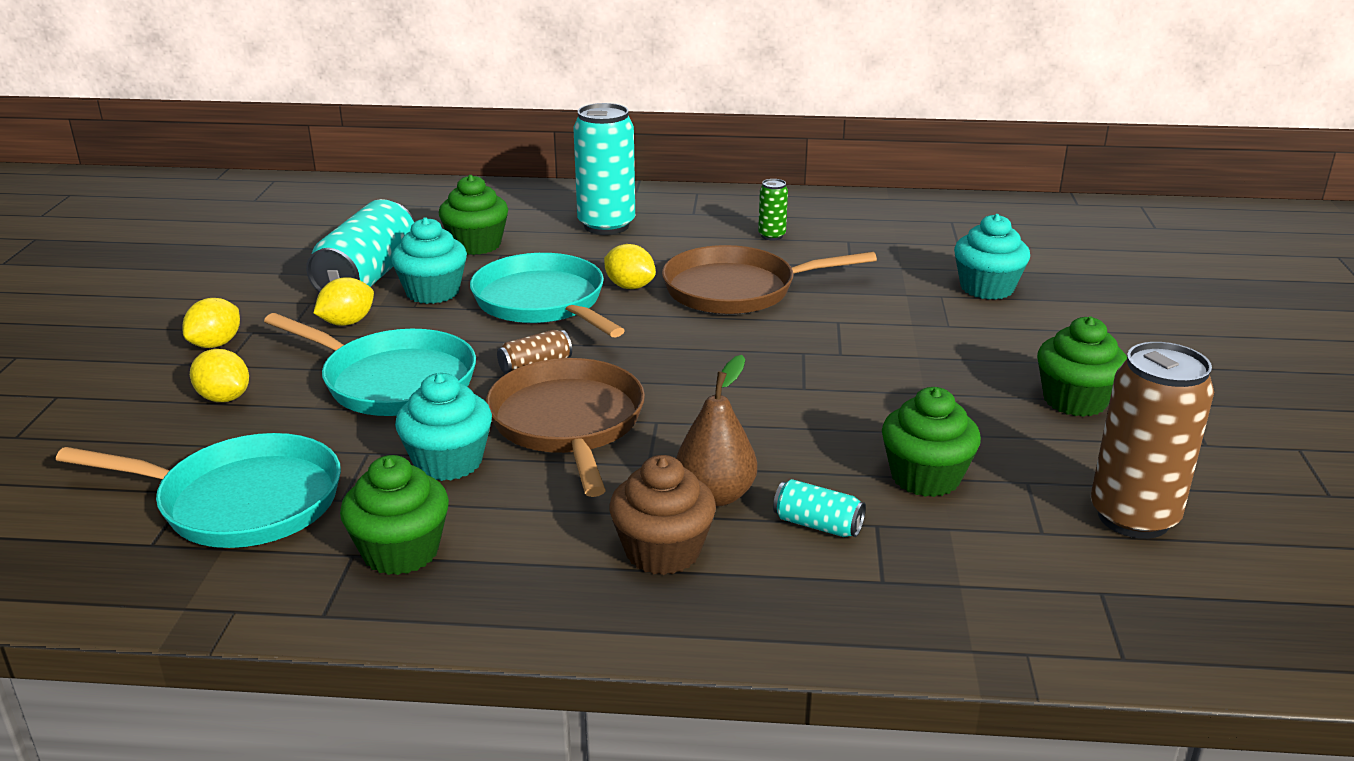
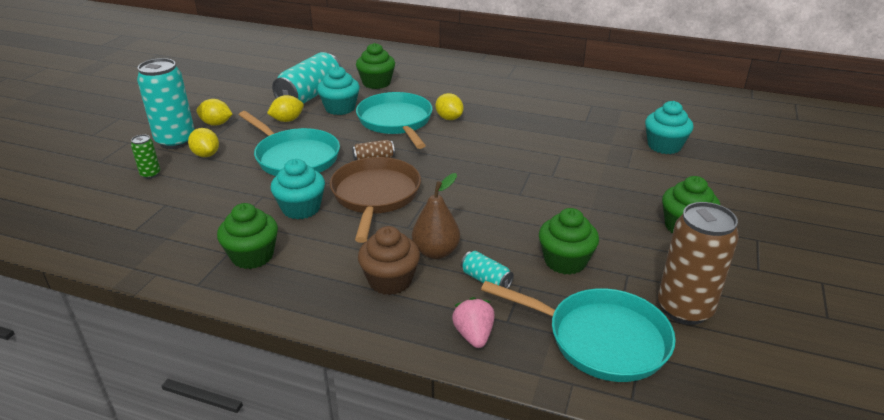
camera: 15 degrees right, 5 degrees up
turquoise pan [56,433,341,548] -> turquoise pan moved to [481,281,676,382]
yellow lemon [182,298,240,348] -> yellow lemon turned 60 degrees clockwise [196,99,232,126]
turquoise can [573,103,635,235] -> turquoise can moved to [137,58,195,149]
brown pan [662,245,877,314] -> none
green can [758,179,788,240] -> green can moved to [131,134,160,179]
none -> pink strawberry [452,297,495,348]

